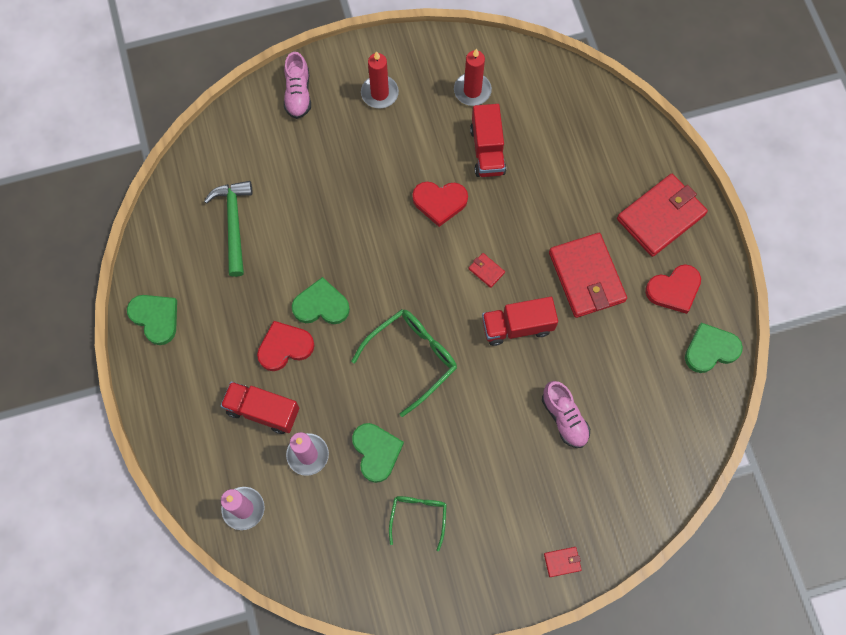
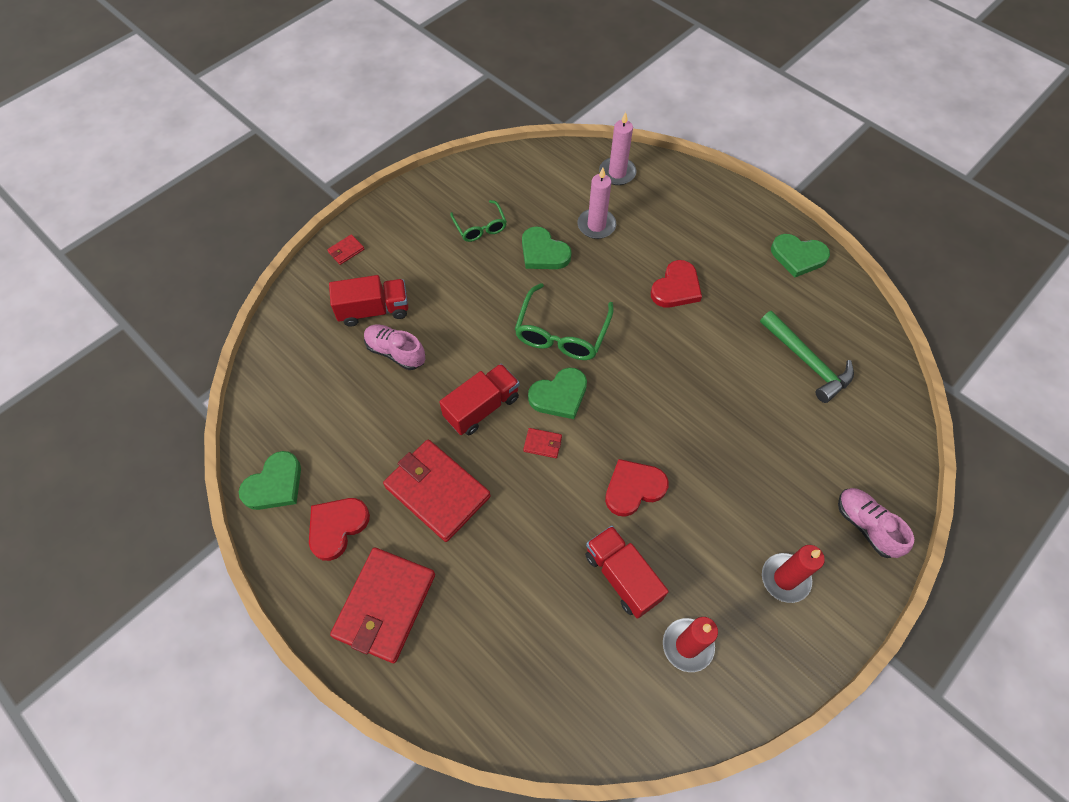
camera: 150 degrees right, 10 degrees down
red truck [221,381,299,434] -> red truck moved to [329,275,408,327]
green heart [292,277,350,324] -> green heart moved to [528,367,587,419]

